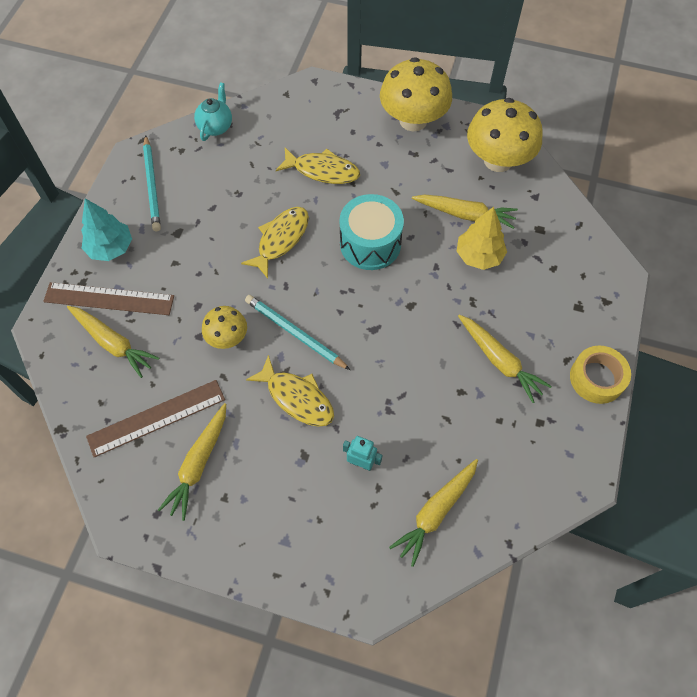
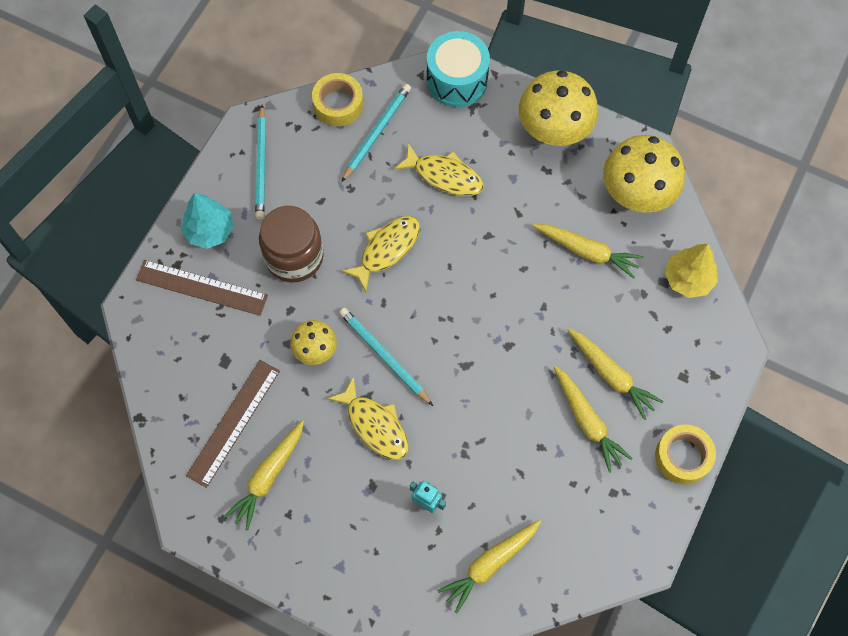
camera: 10 degrees right, 5 degrees up
yellow carrot [67,306,160,378] -> yellow carrot moved to [568,329,663,420]
brown ruler [86,380,225,458] -> brown ruler turned 45 degrees counterclockwise [186,360,280,488]
turquoise teapot [194,82,232,141] -> yellow tape [312,73,363,126]
turquoise drum [339,194,404,270] -> turquoise drum moved to [427,31,490,107]
yellow tree [457,207,507,270] -> yellow tree moved to [665,244,718,298]
none -> brown jar [259,206,324,283]
none -> turquoise pencil [341,84,411,182]

